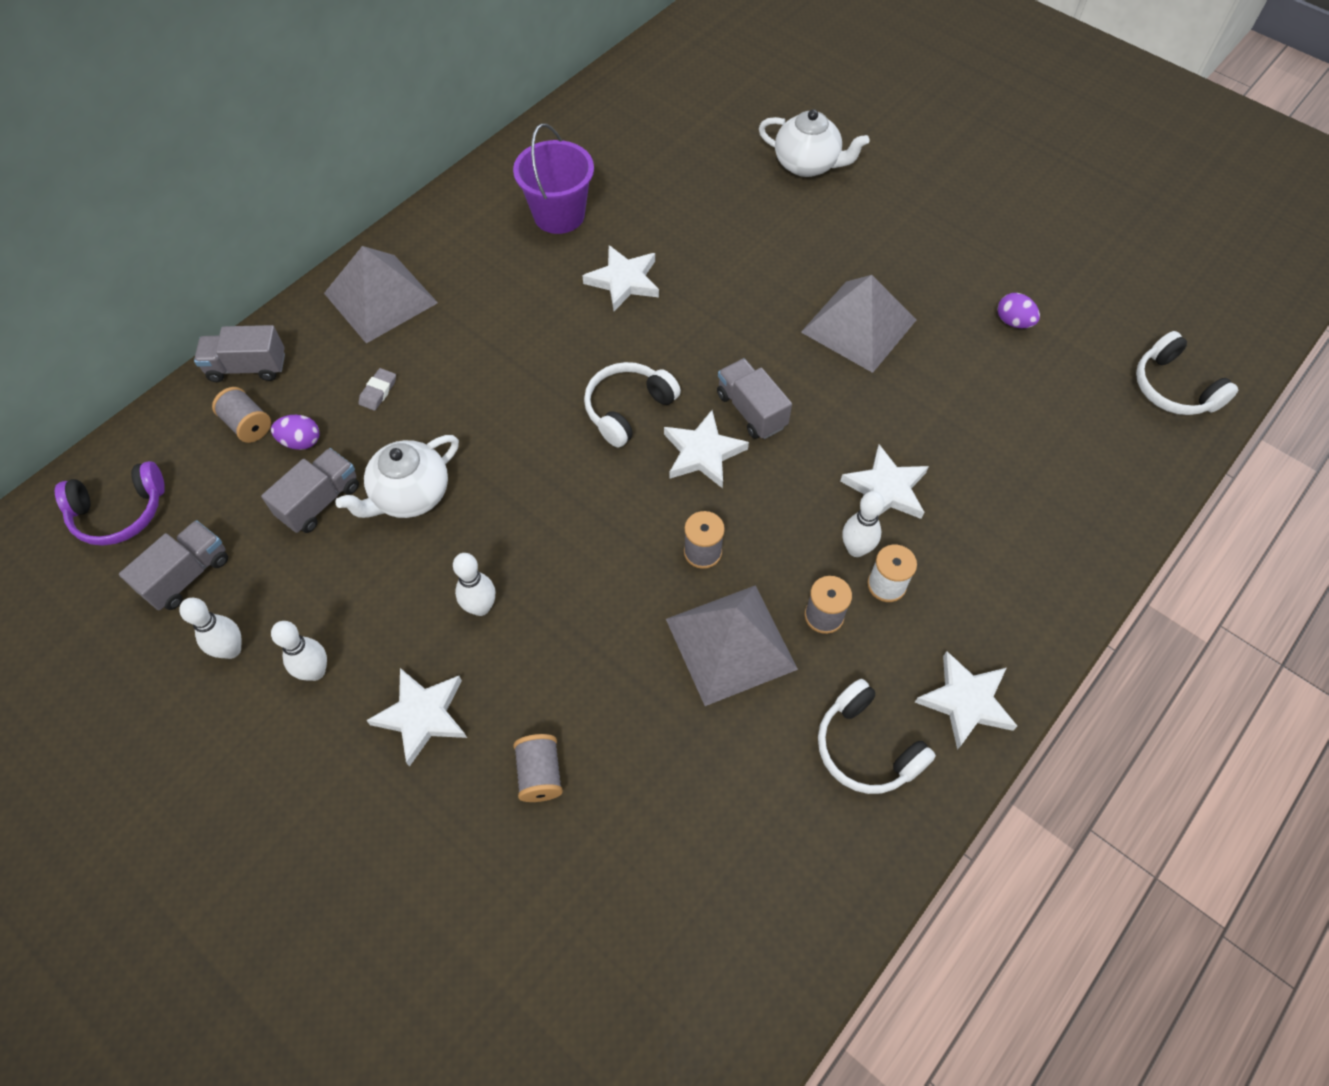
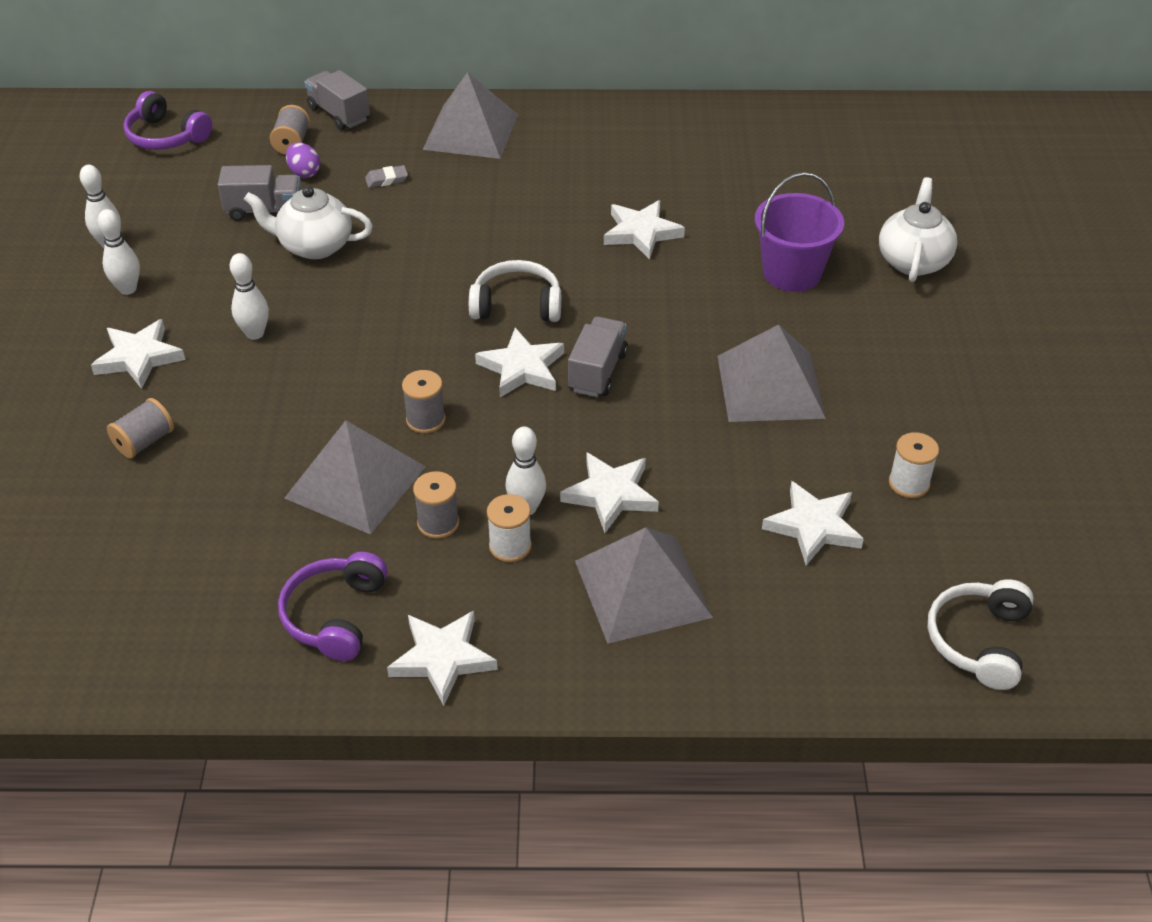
camera: 50 degrees right, 15 degrees down
grey truck [119,520,228,610] -> none
purple bucket [513,124,594,234] -> purple bucket moved to [754,172,844,292]
white teapot [759,109,869,177] -> white teapot turned 150 degrees counterclockwise [879,177,957,282]
white headphones [818,679,936,794] -> purple headphones [278,552,387,661]
purple egg [997,293,1040,328] -> white spool [889,432,939,498]
none -> grey pyramid [575,527,713,644]
none -> white star [762,481,864,565]

